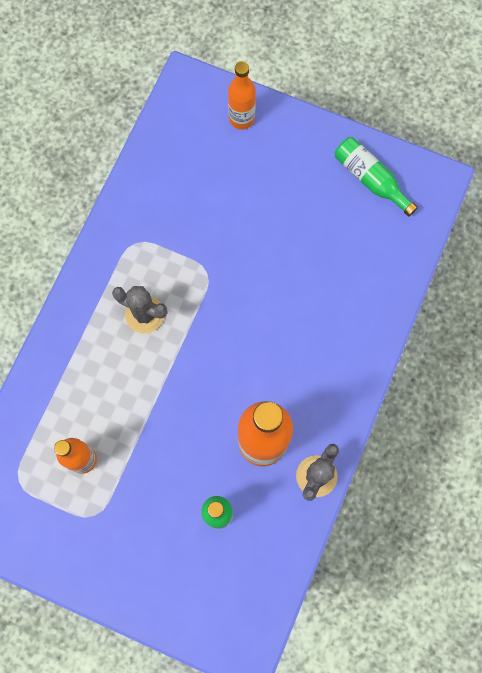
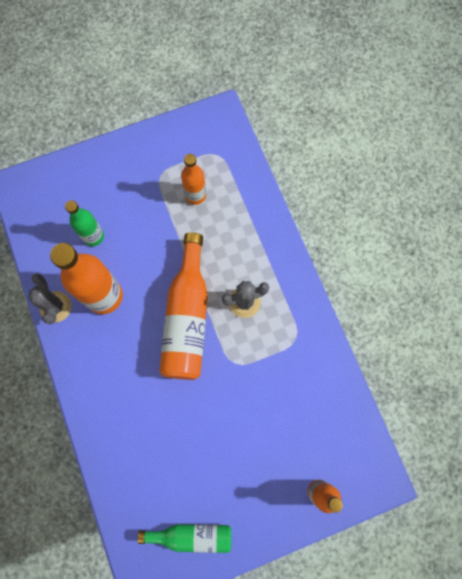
camera: 135 degrees right, 0 degrees up
none -> orange bottle [159,233,208,380]

